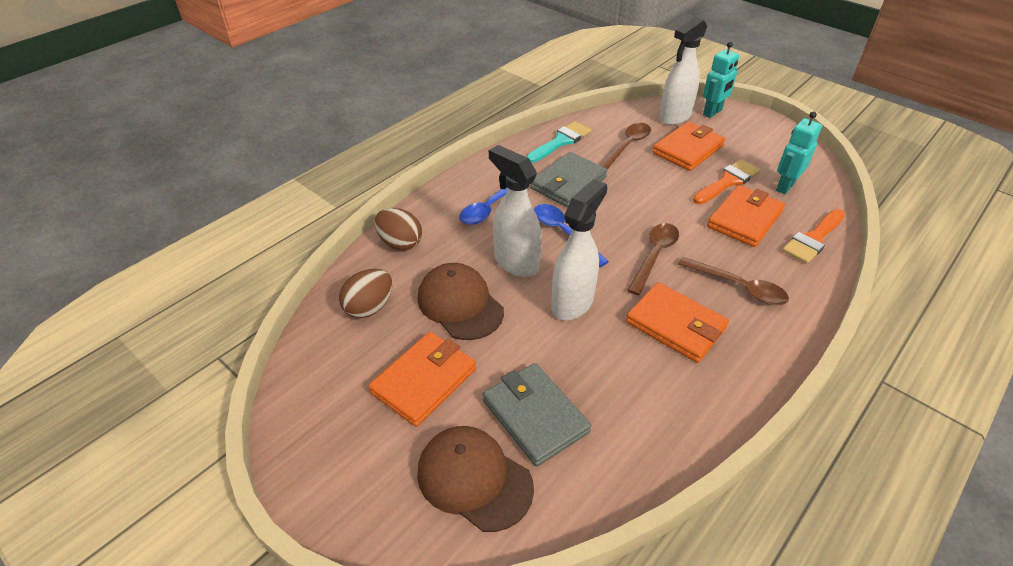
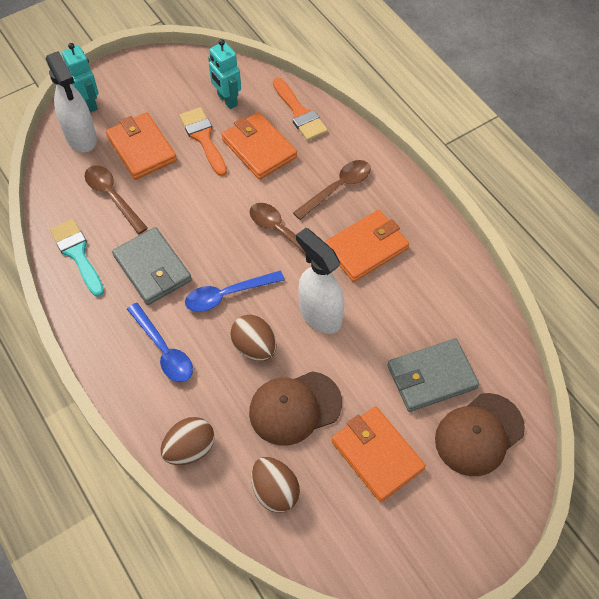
camera: 75 degrees left, 15 degrees up
white spray bottle [489,145,542,277] -> brown egg [230,315,277,361]

